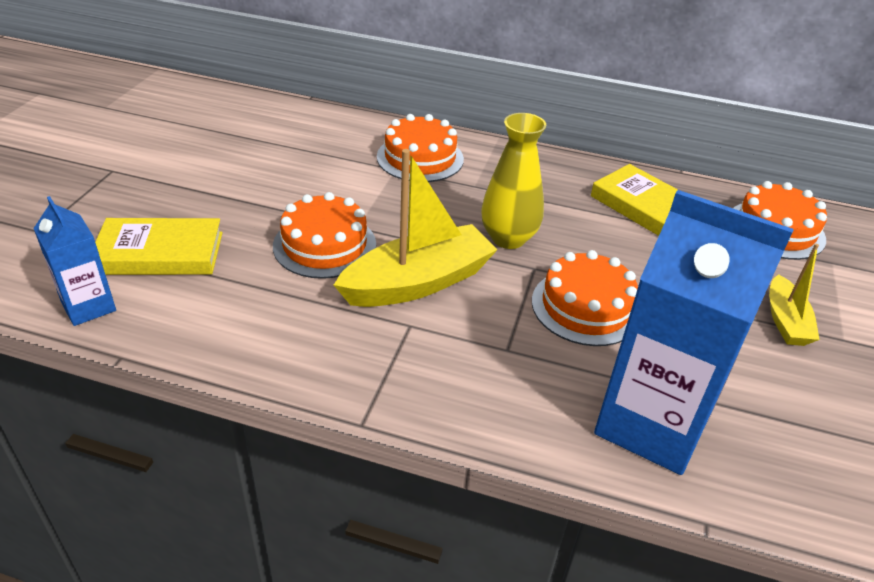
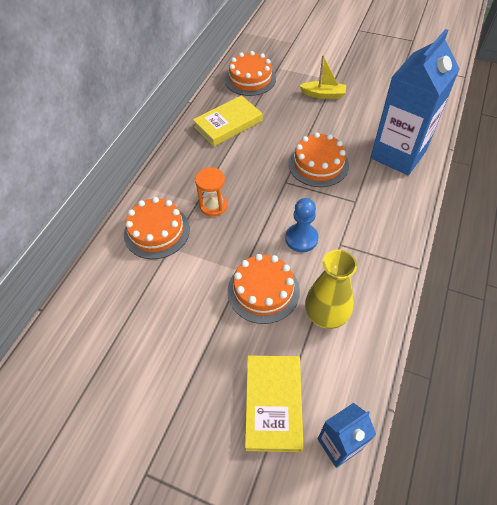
camera: 80 degrees left, 15 degrees up
yellow boat [334,149,497,307] -> blue pawn [285,198,318,252]
yellow vase [481,113,546,249] -> yellow vase moved to [305,249,357,329]
none -> orange hourglass [195,167,227,217]

